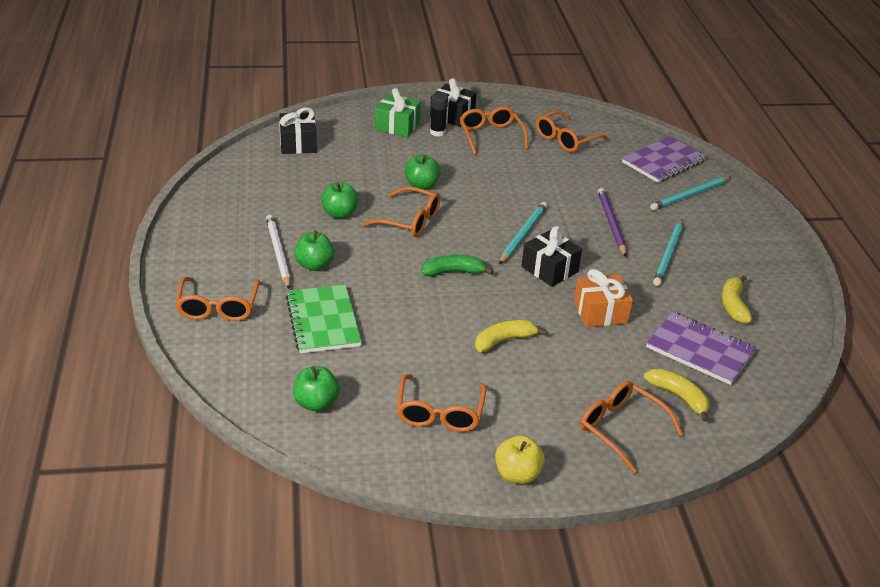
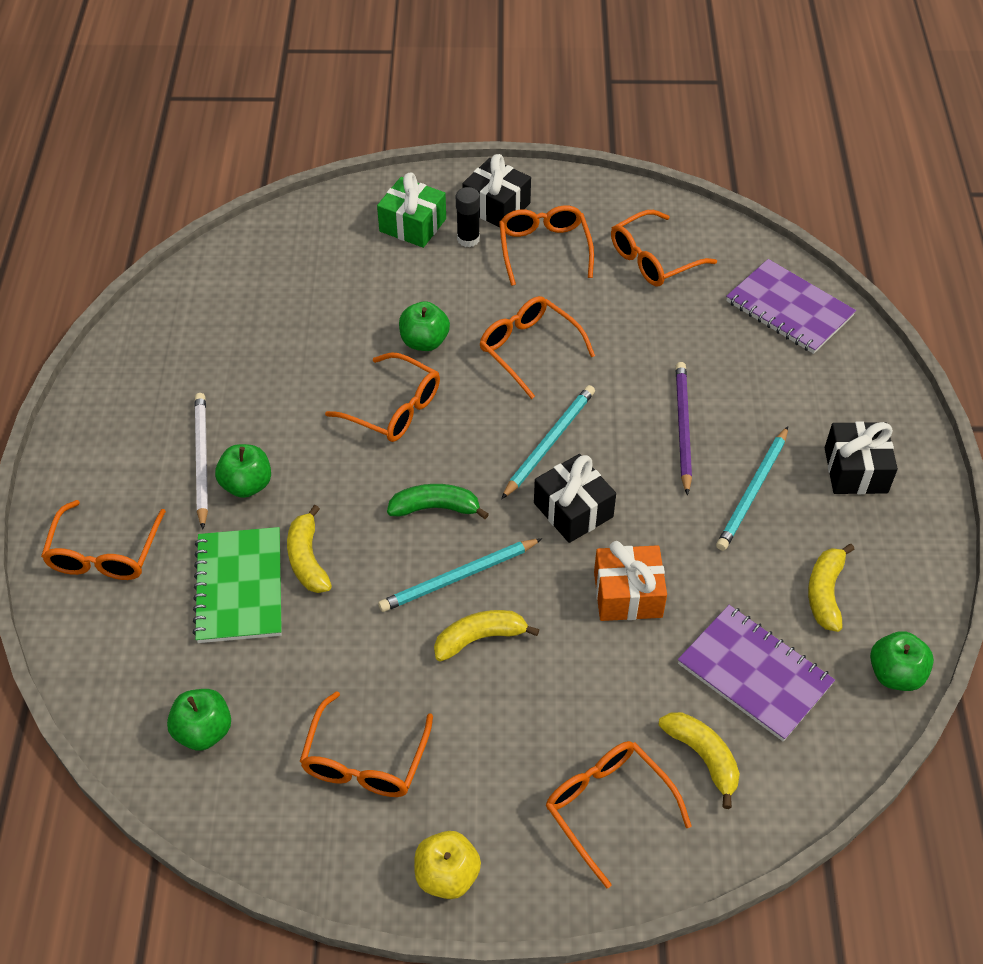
camera: 10 degrees right, 15 degrees up
black gift [279,107,317,154] -> black gift moved to [825,421,898,494]
green apple [321,182,359,219] -> green apple moved to [870,631,934,691]
purple notebook [622,136,706,183] -> purple notebook turned 75 degrees clockwise [726,259,856,354]
turquoise pencil [650,177,731,210] -> turquoise pencil moved to [378,538,542,612]
none -> yellow banana [287,505,332,593]
none -> orange glasses [479,296,595,399]

